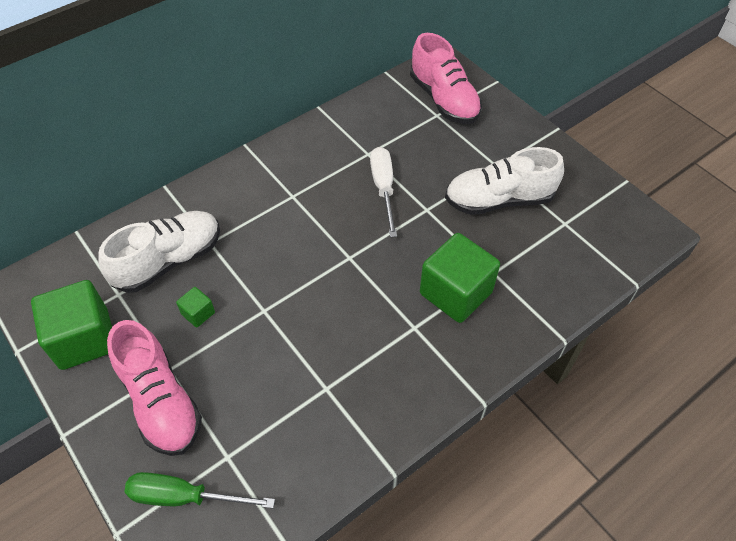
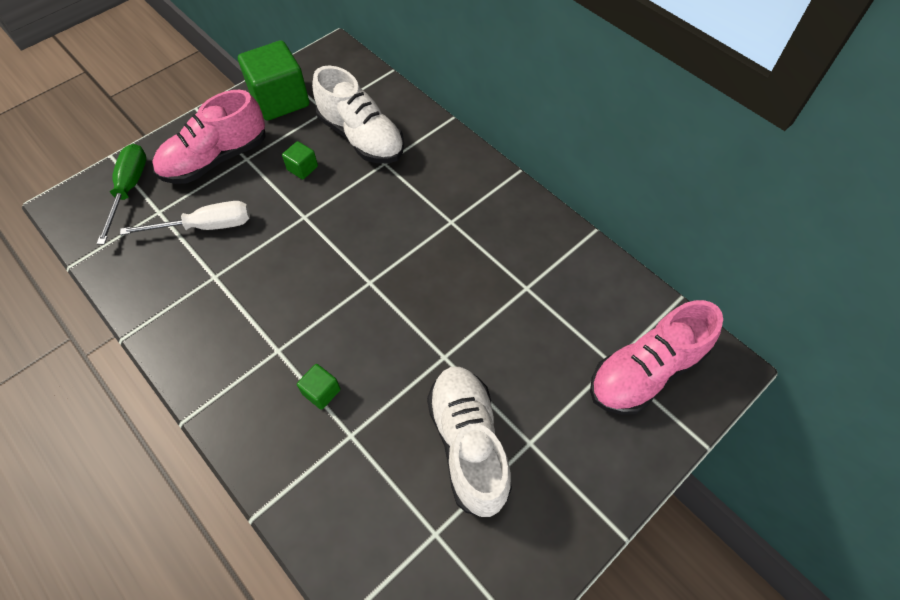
camera: 85 degrees right, 5 degrees up
white screwdriver [370,147,397,237] -> white screwdriver moved to [120,201,250,235]
green cube [420,233,500,323] -> green cube [297,364,341,410], size x0.45

